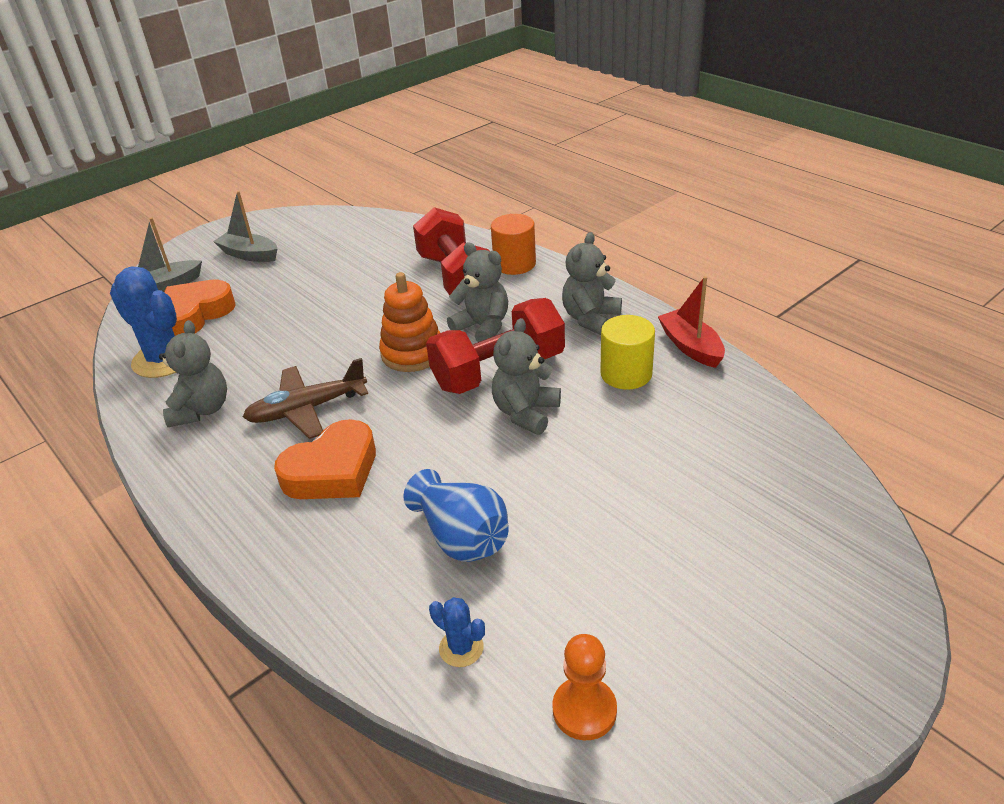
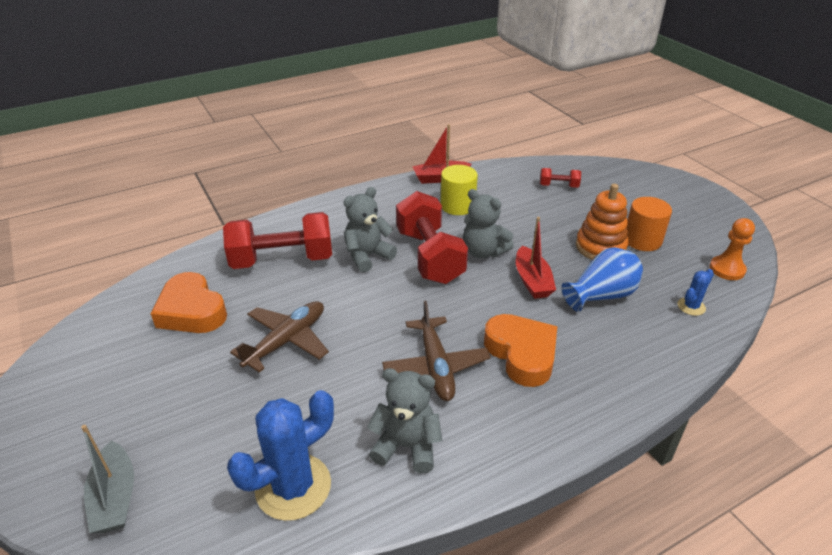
camera: 80 degrees left, 0 degrees up
orange heart [164,280,236,336] -> orange heart moved to [151,272,227,333]
grey boat [213,191,277,262] -> none
orange stacking toy [379,272,440,372] -> orange stacking toy moved to [576,184,629,260]
orange cylinder [491,214,536,275] -> orange cylinder moved to [627,197,672,251]
grey teddy bear [562,232,622,335] -> none
none -> brown plane [230,301,329,373]
none -> red boat [516,217,556,299]
none -> red dumbbell [540,168,581,188]

